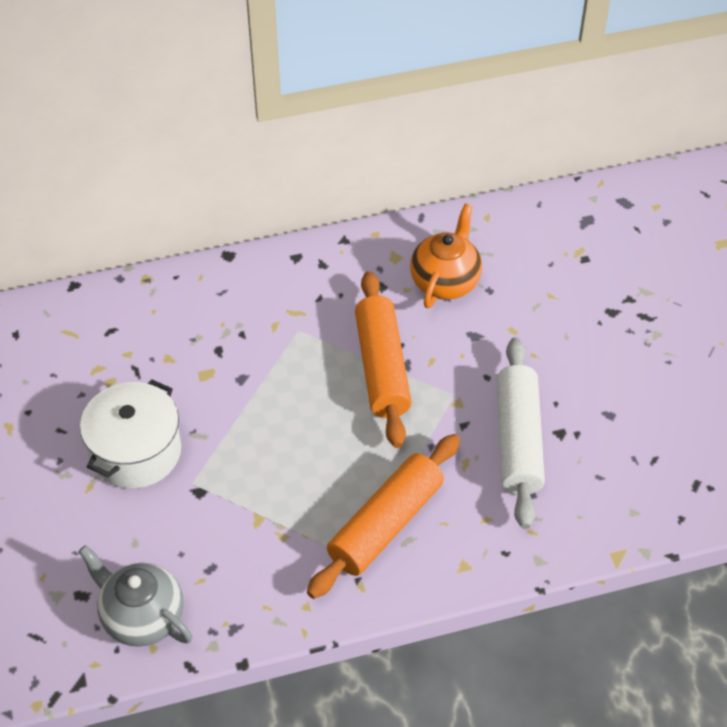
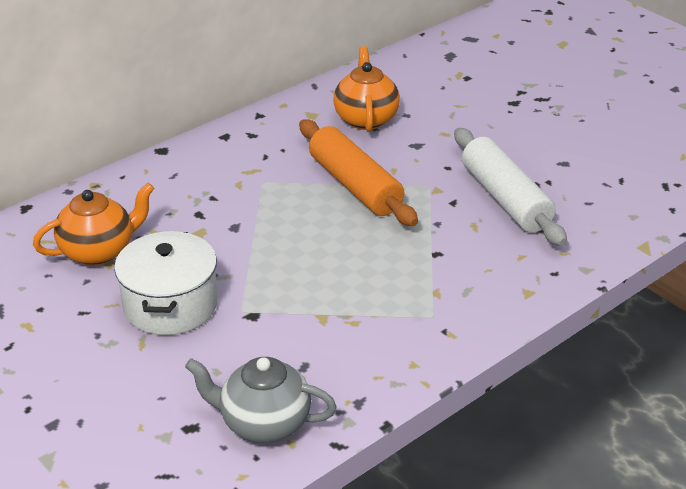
camera: 25 degrees left, 15 degrees down
orange rolling pin [307,434,460,599] -> none
none -> orange teapot [33,183,154,265]

